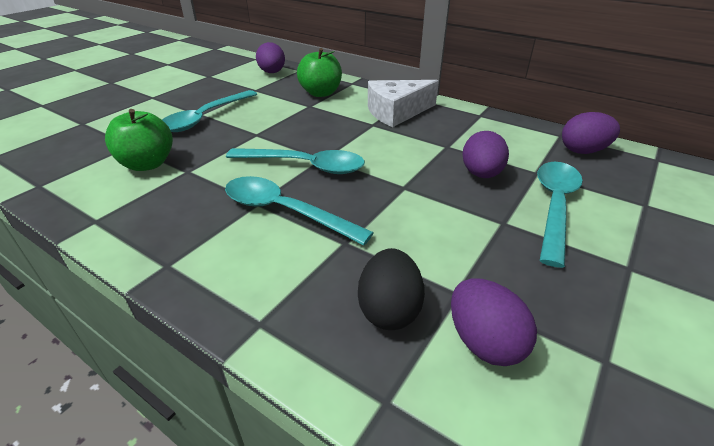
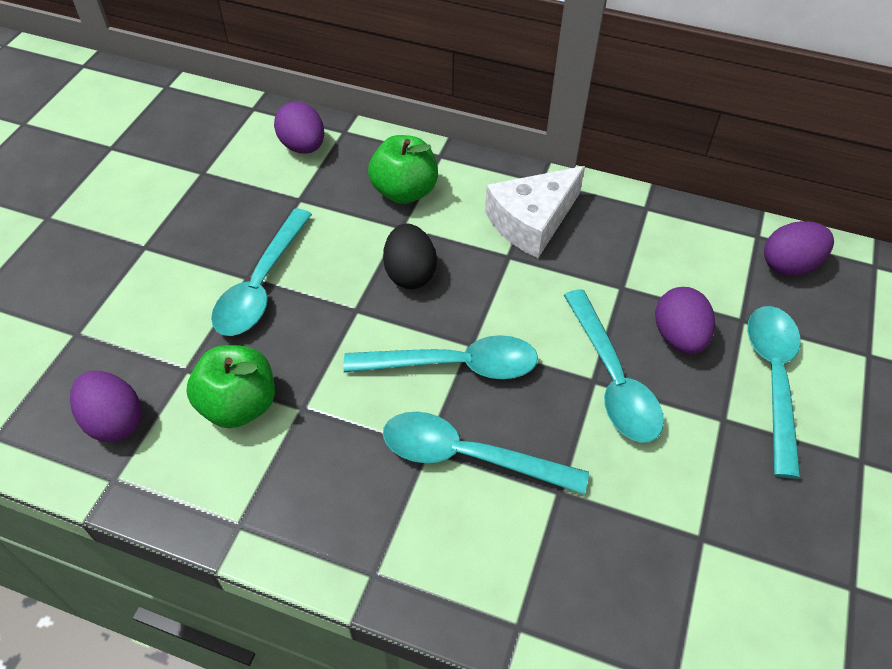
camera: 15 degrees left, 15 degrees up
black egg [358,248,425,330] -> black egg moved to [383,223,437,289]
purple egg [451,278,537,366] -> purple egg moved to [70,371,142,442]
none -> turquoise spoon [564,289,664,443]

